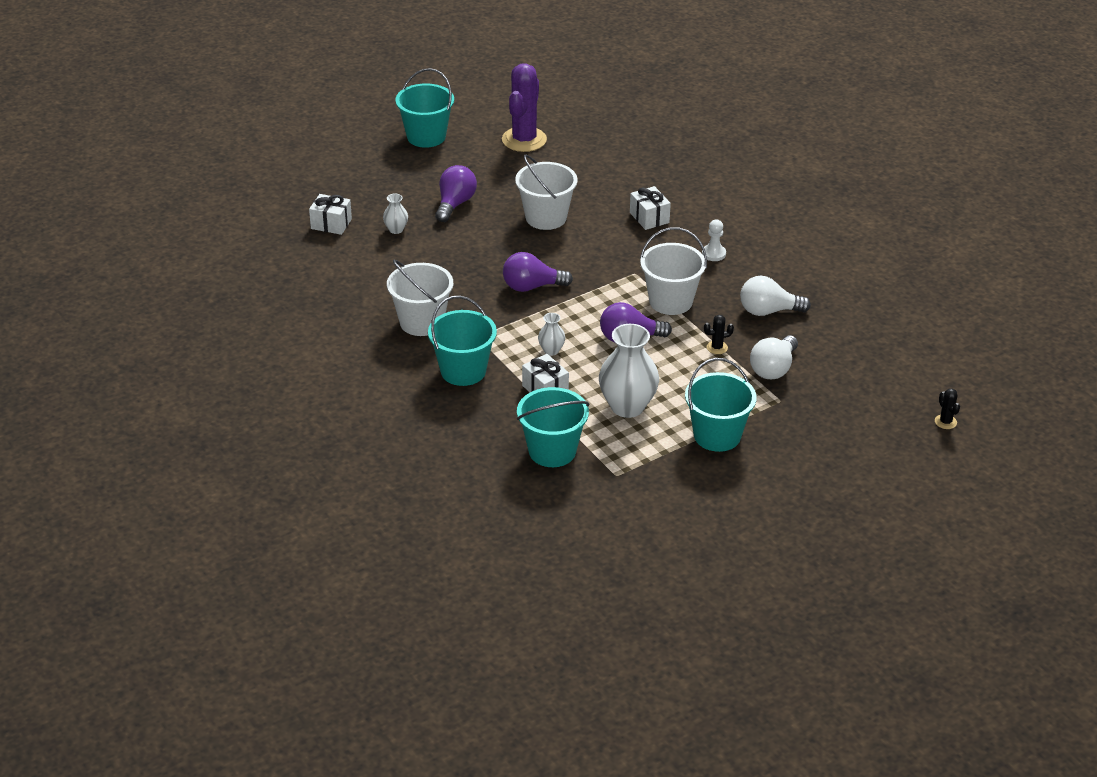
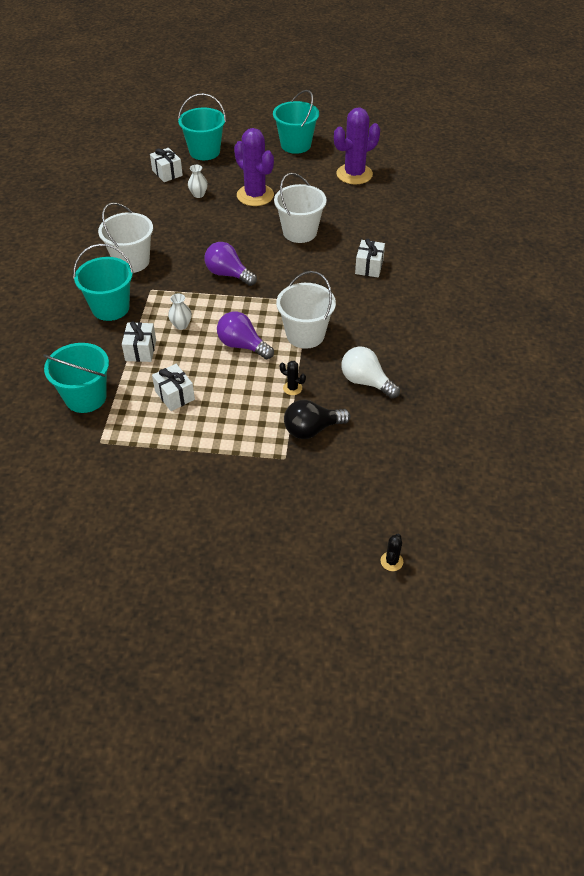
camera: 40 degrees right, 10 degrees up
purple light bulb [435,165,477,222] -> purple cactus [234,128,274,206]
white vase [599,324,659,418] -> white gift [152,364,195,411]
turquoise bucket [685,358,757,452] -> turquoise bucket moved to [178,93,226,160]
white pawn [702,219,726,261] -> none
white light bulb [750,335,798,379] -> black light bulb [284,400,350,439]

